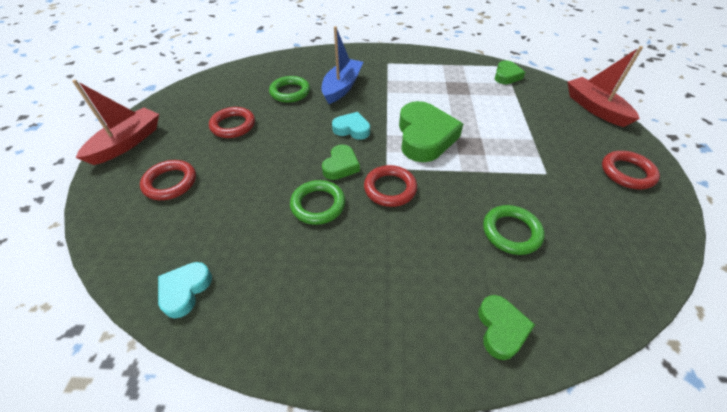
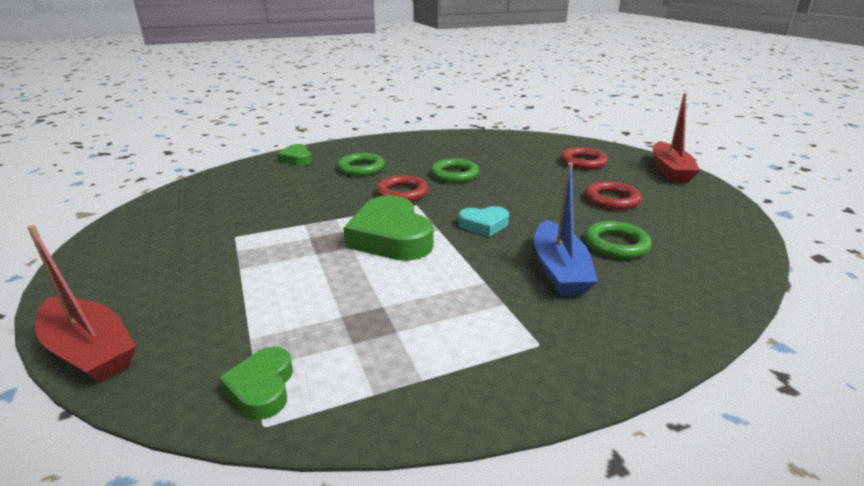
camera: 155 degrees right, 20 degrees down
turquoise heart [158,262,212,318] -> none
green heart [322,144,360,180] -> none
green ring [483,205,545,255] -> green ring moved to [337,153,385,176]
red ring [602,151,660,189] -> none

